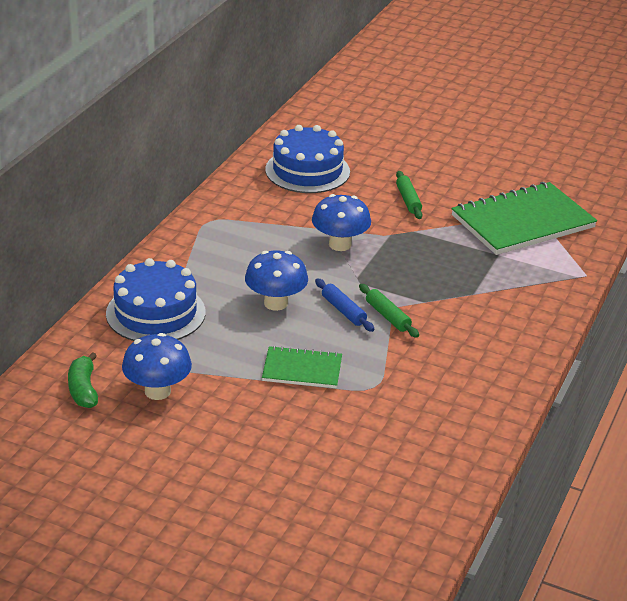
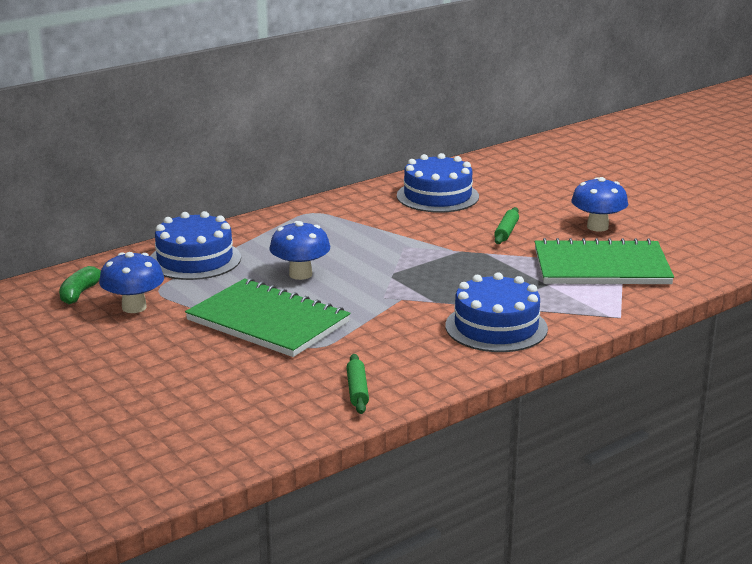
camera: 30 degrees right, 10 degrees down
green notebook [262,346,342,388] -> green notebook [185,278,350,357], size x1.89
blue mushroom [312,194,371,251] -> blue mushroom moved to [571,177,628,232]
blue rolling pin [315,279,374,332] -> none
green rolling pin [359,284,419,338] -> green rolling pin moved to [346,354,369,414]
none -> blue cake [445,272,548,352]

